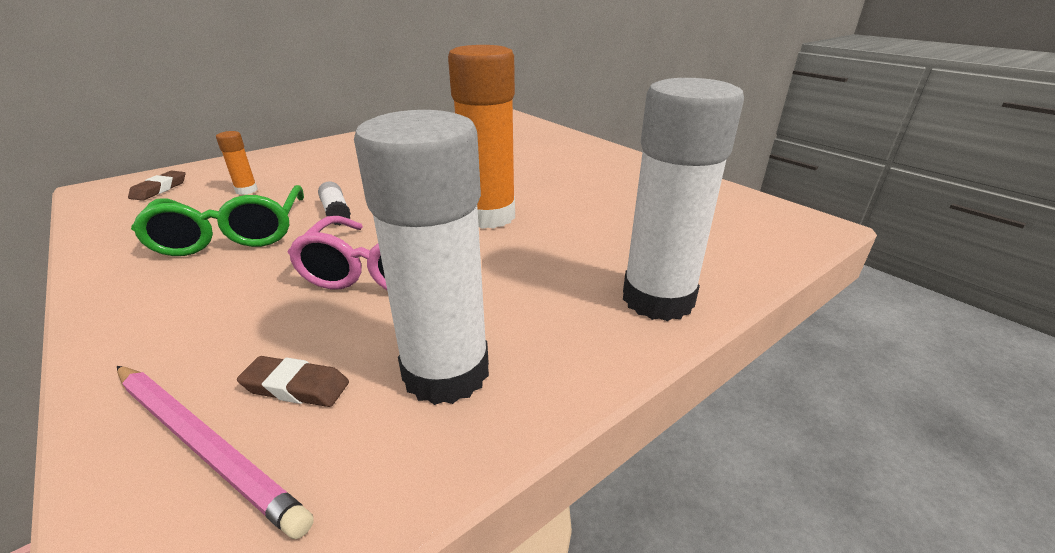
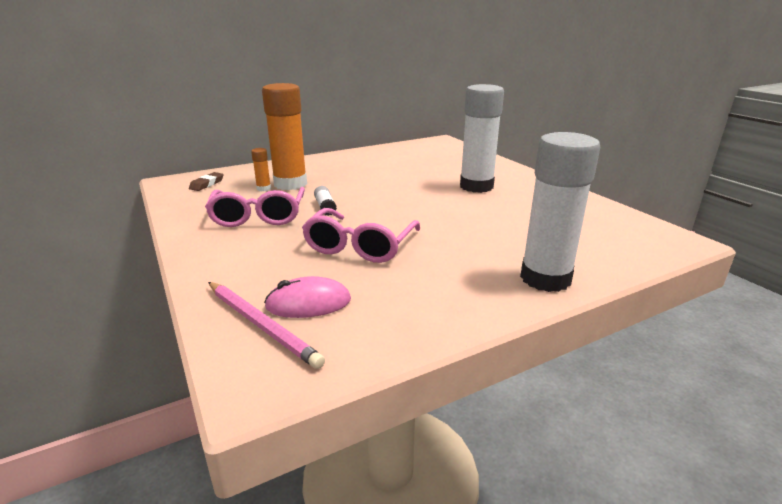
camera: 10 degrees right, 5 degrees down
green glasses [131,185,304,256] -> pink glasses [205,187,305,227]
brown eraser [237,356,349,407] -> pink mouse [264,276,351,318]
white glue stick [354,110,489,405] -> white glue stick moved to [460,84,504,193]
orange glue stick [448,45,515,229] -> orange glue stick moved to [262,83,307,190]

